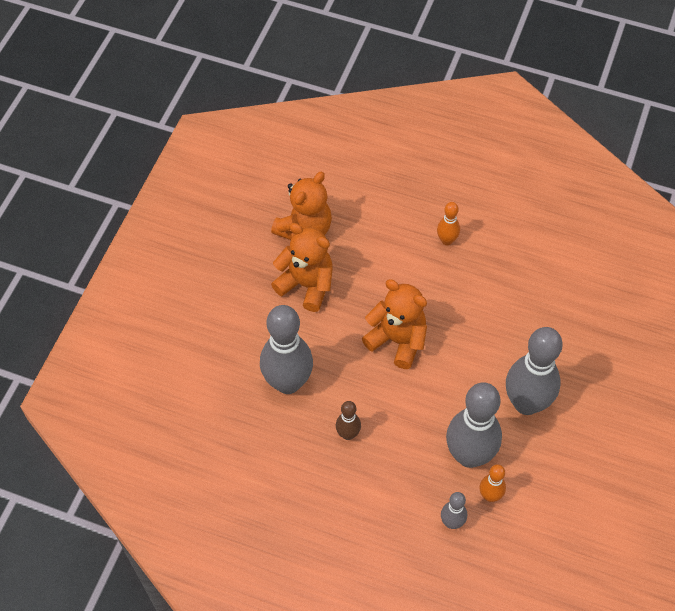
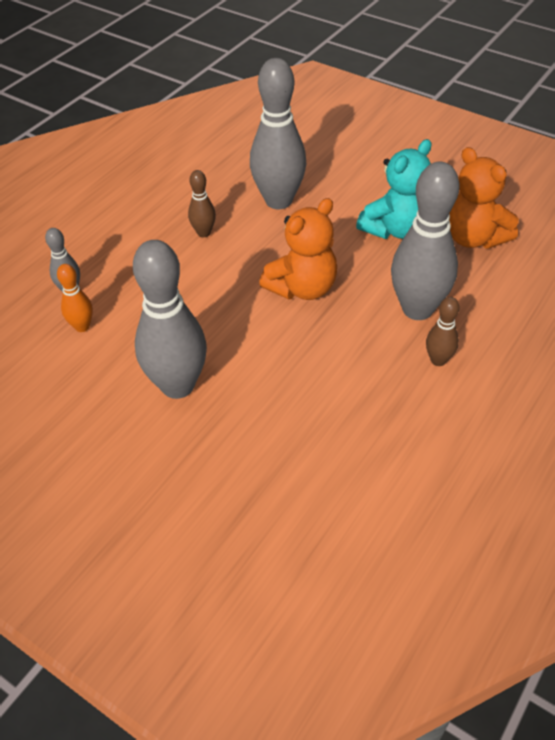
camera: 105 degrees right, 10 degrees down
orange teddy bear [271,223,333,312] -> turquoise teddy bear [356,139,431,239]
orange bowling pin [437,202,460,245] -> brown bowling pin [426,297,460,366]
grey bowling pin [446,383,502,468] -> grey bowling pin moved to [391,162,460,320]

